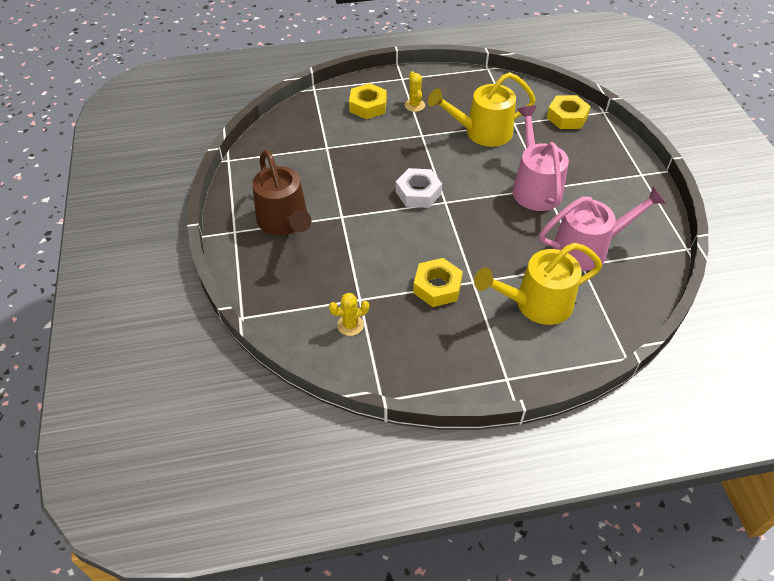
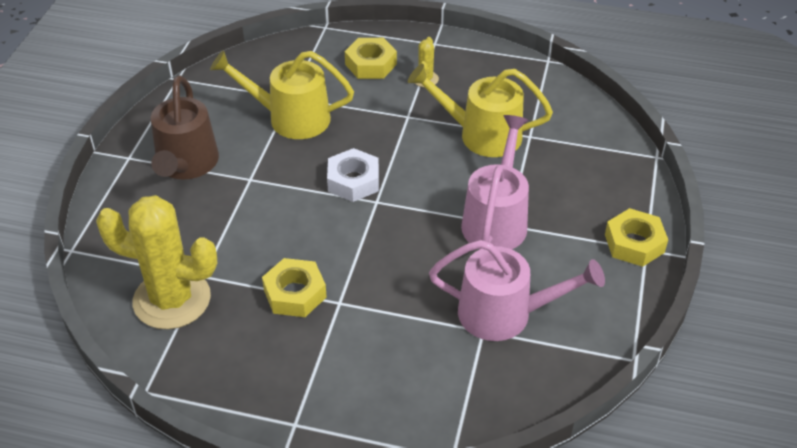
camera: 25 degrees right, 5 degrees down
yellow cactus [329,293,369,336] -> yellow cactus [96,195,217,329], size x2.38
yellow watering can [474,243,602,325] -> yellow watering can moved to [210,50,354,139]
yellow nut [547,95,591,129] -> yellow nut moved to [605,208,668,267]

